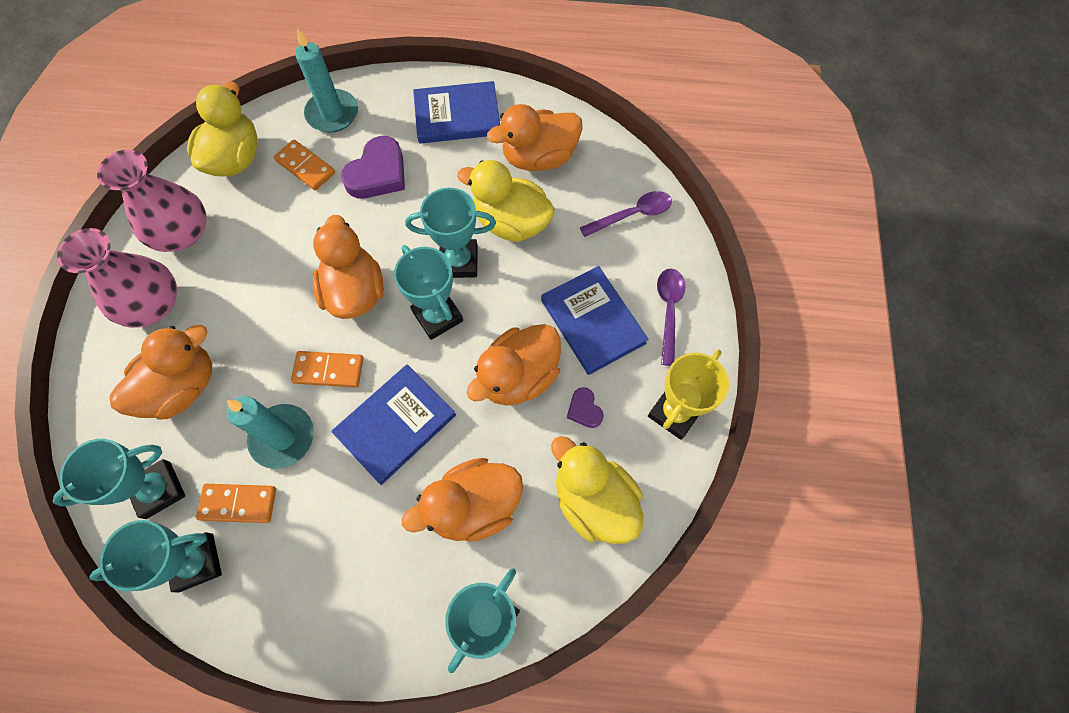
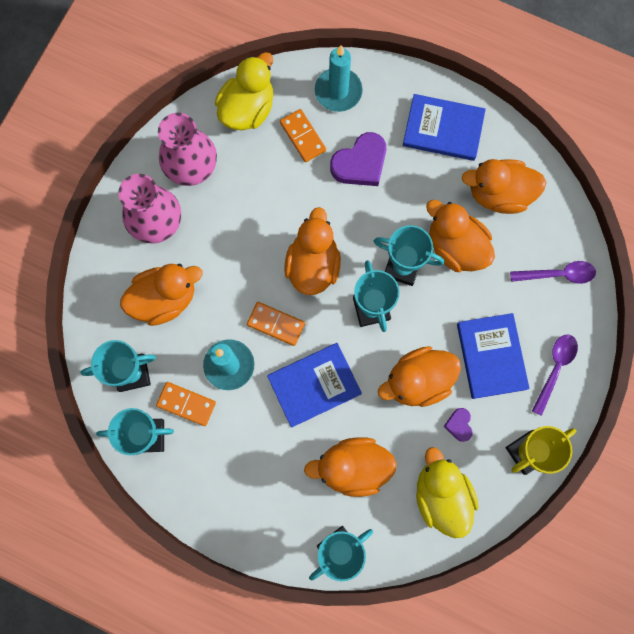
camera: 20 degrees right, 10 degrees up
yellow duck [457,160,555,242] -> orange duck [426,200,495,272]

